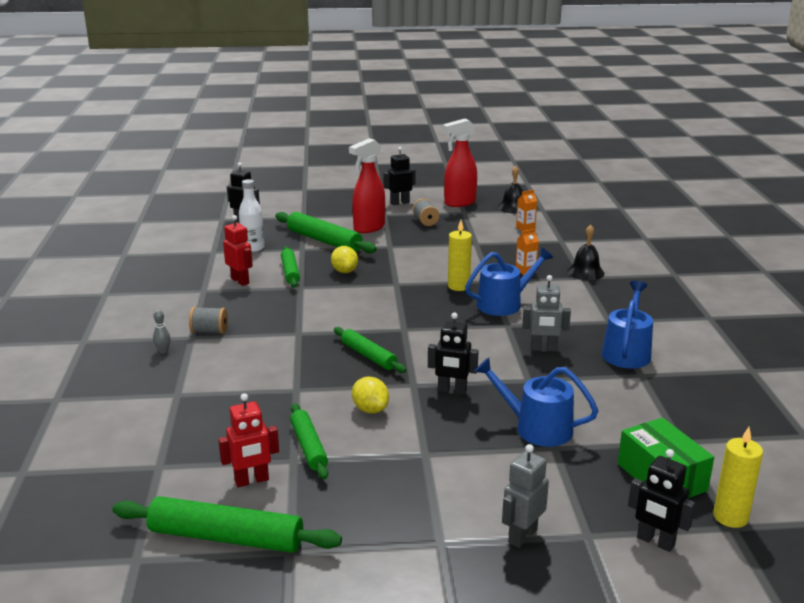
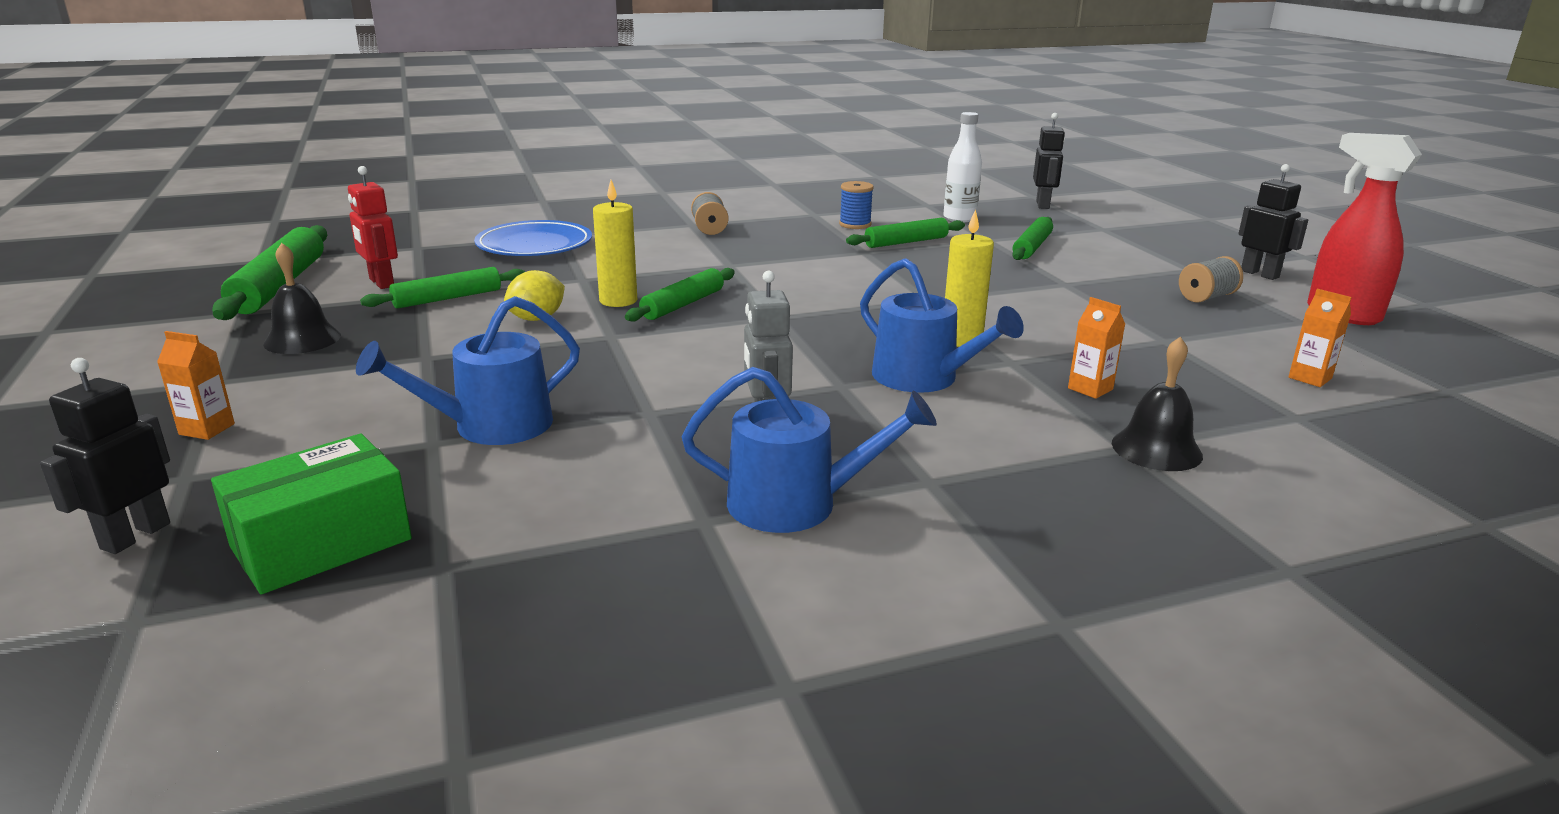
camera: 75 degrees right, 0 degrees up
grey bowling pin [153,310,171,353] -> none
red robot [223,215,253,286] -> blue spool [839,181,874,229]
green rolling pin [275,212,377,253] -> green rolling pin [1012,217,1053,260], size x0.63
yellow lemon [331,246,358,273] -> none
red spray bottle [349,138,385,233] -> none
black robot [428,312,479,395] -> none
blue watering can [474,358,598,447] -> blue watering can turned 135 degrees counterclockwise [356,296,580,445]
black bell [498,166,523,214] -> black bell moved to [263,243,341,354]
grey robot [502,444,549,548] -> orange carton [157,331,235,440]
yellow candle [713,427,763,528] -> yellow candle moved to [593,180,637,307]
none -> blue plate [474,220,592,256]

